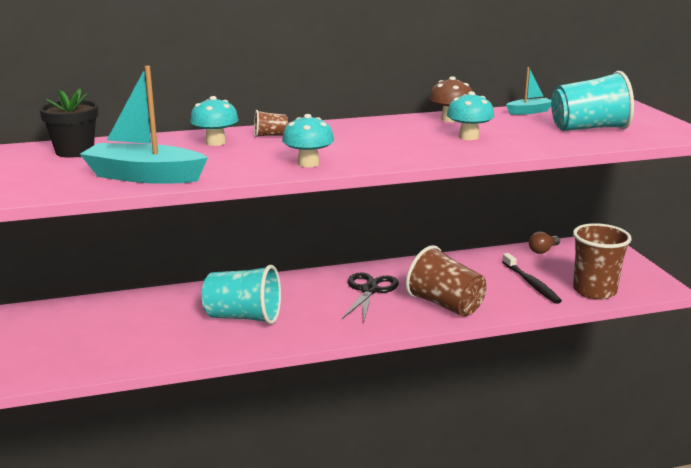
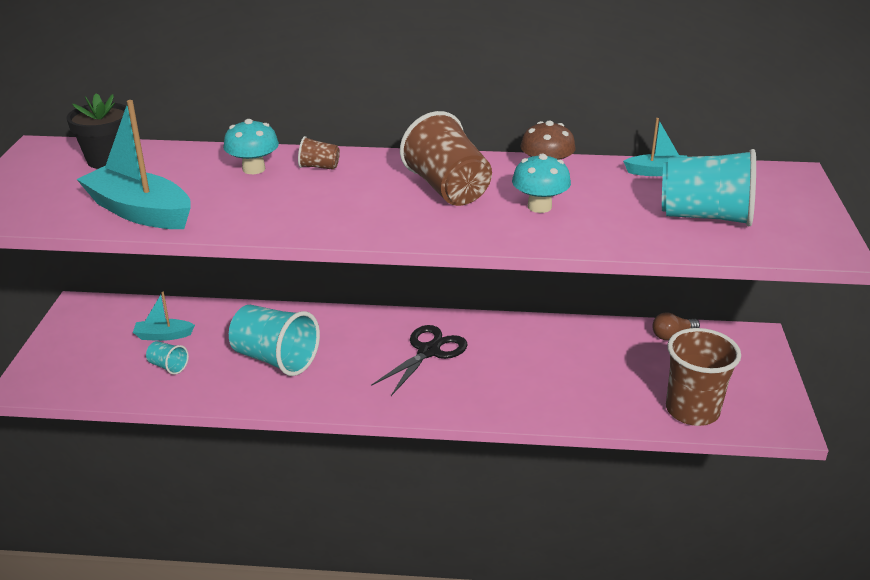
camera: 20 degrees right, 10 degrees up
turquoise mushroom [282,114,334,167] -> none
brown cup [406,245,487,317] -> brown cup moved to [400,111,492,206]
black toothbrush [502,253,562,304] -> none
none -> turquoise boat [133,292,195,341]
none -> turquoise cup [146,341,189,375]

